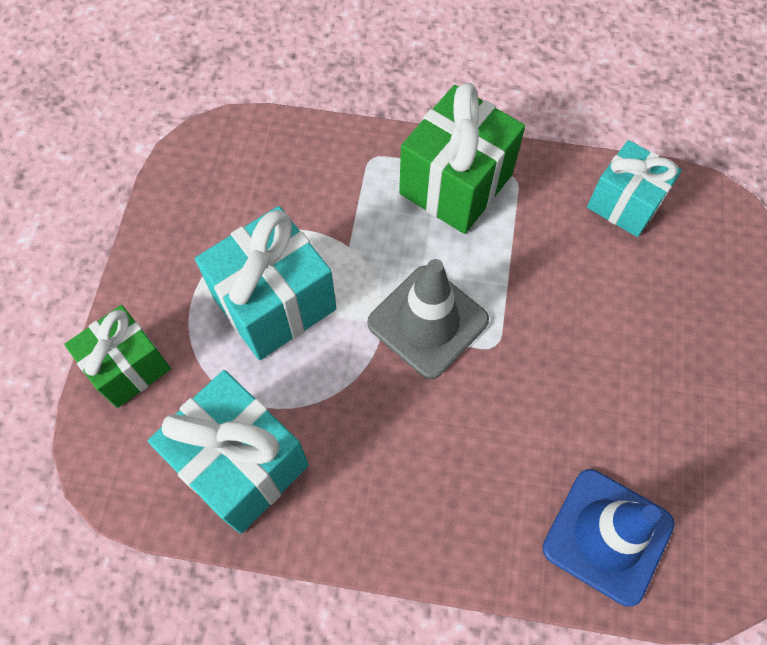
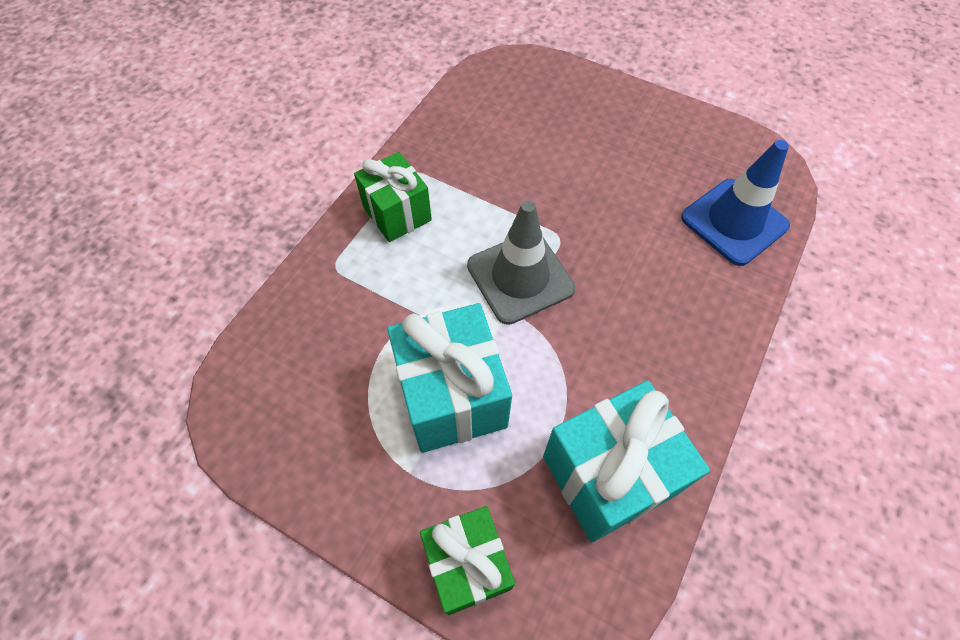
camera: 70 degrees left, 5 degrees down
green gift [399,83,525,234] -> green gift [354,152,432,242], size x0.66
turquoise gift [587,140,682,237] -> none

